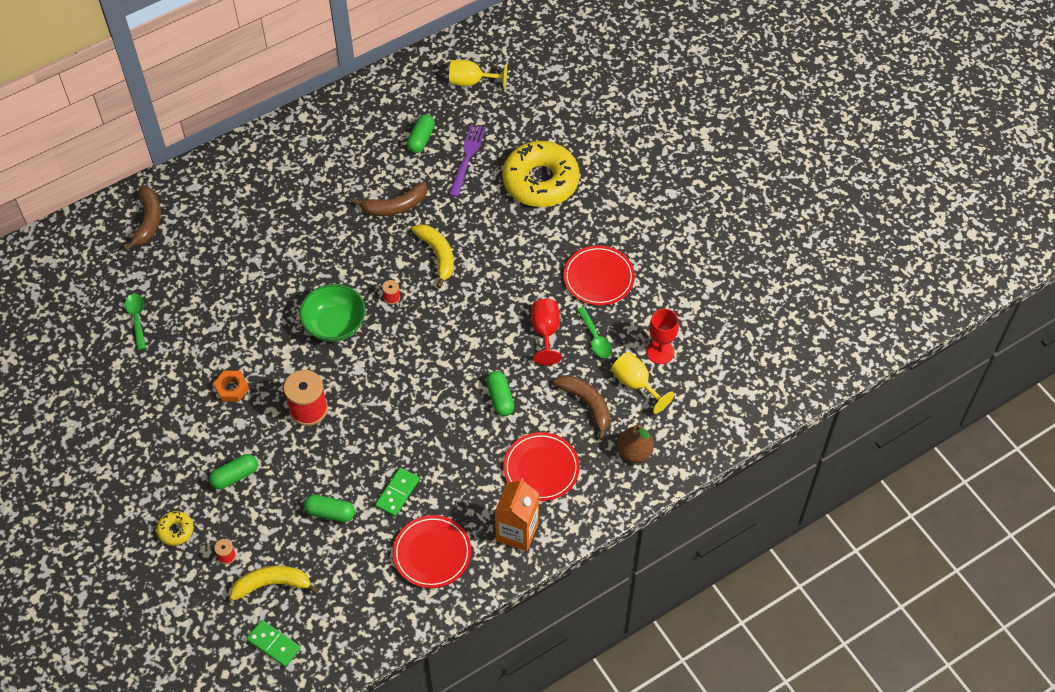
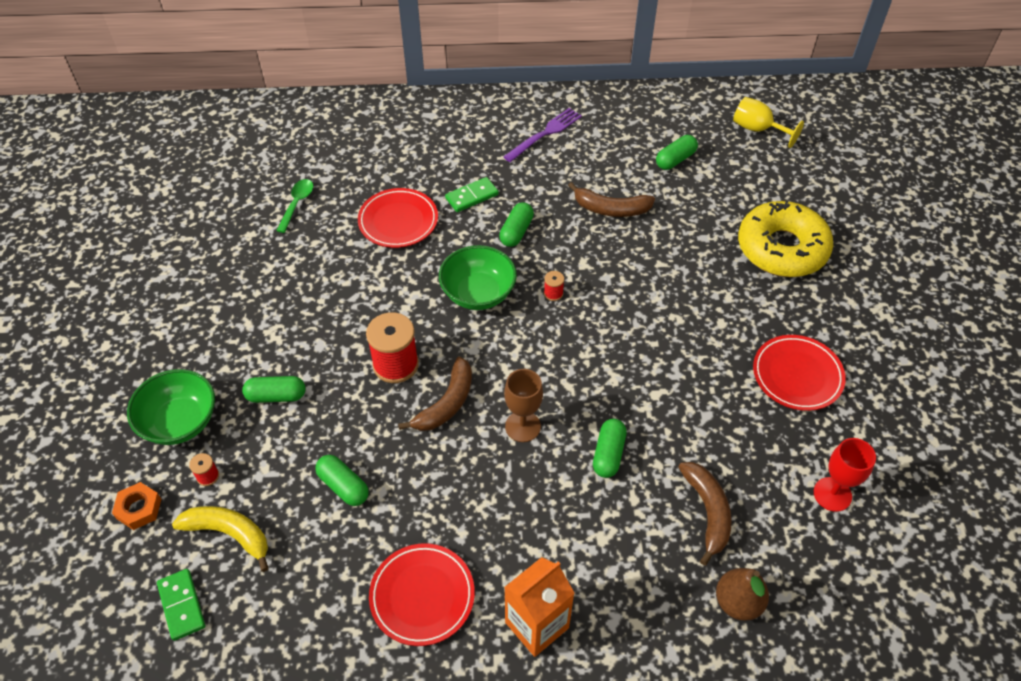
camera: 30 degrees right, 5 degrees down
brown banana [124,186,161,251] -> brown banana moved to [398,357,472,431]
yellow donut [156,511,194,546] -> green bowl [127,369,215,445]
orange nut [214,371,249,402] -> orange nut moved to [112,482,161,530]
green domino [375,468,420,517] -> green domino moved to [445,177,499,212]
yellow banana [412,224,454,288] -> none
purple fork [449,124,486,197] -> purple fork moved to [503,108,582,162]
red plate [503,432,580,501] -> red plate moved to [358,188,438,248]
red goblet [531,299,561,365] -> none
green spoon [577,307,612,358] -> none
yellow goblet [611,352,674,414] -> none
none -> green capsule [499,202,534,247]
none -> brown goblet [504,369,543,442]

